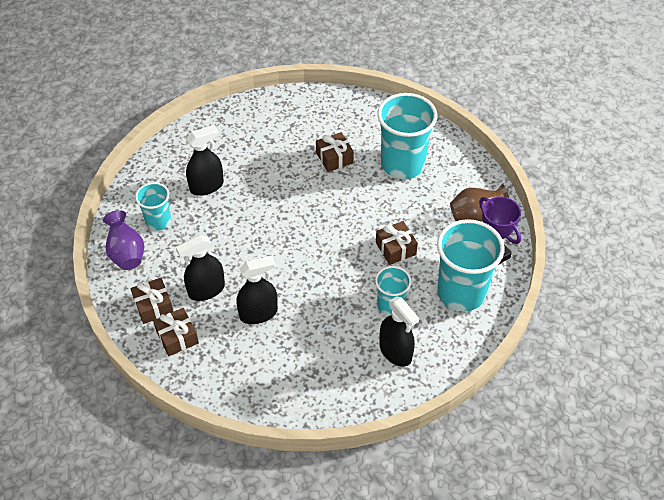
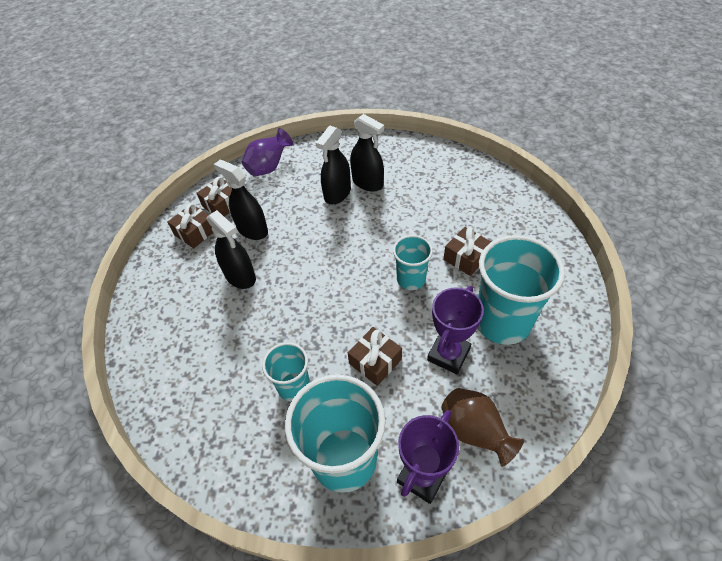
camera: 70 degrees right, 0 degrees up
turquoise cup [135,182,171,231] -> turquoise cup moved to [393,235,433,290]
black spray bottle [379,296,419,367] -> black spray bottle moved to [316,126,351,204]
none -> purple trophy [427,286,484,374]

